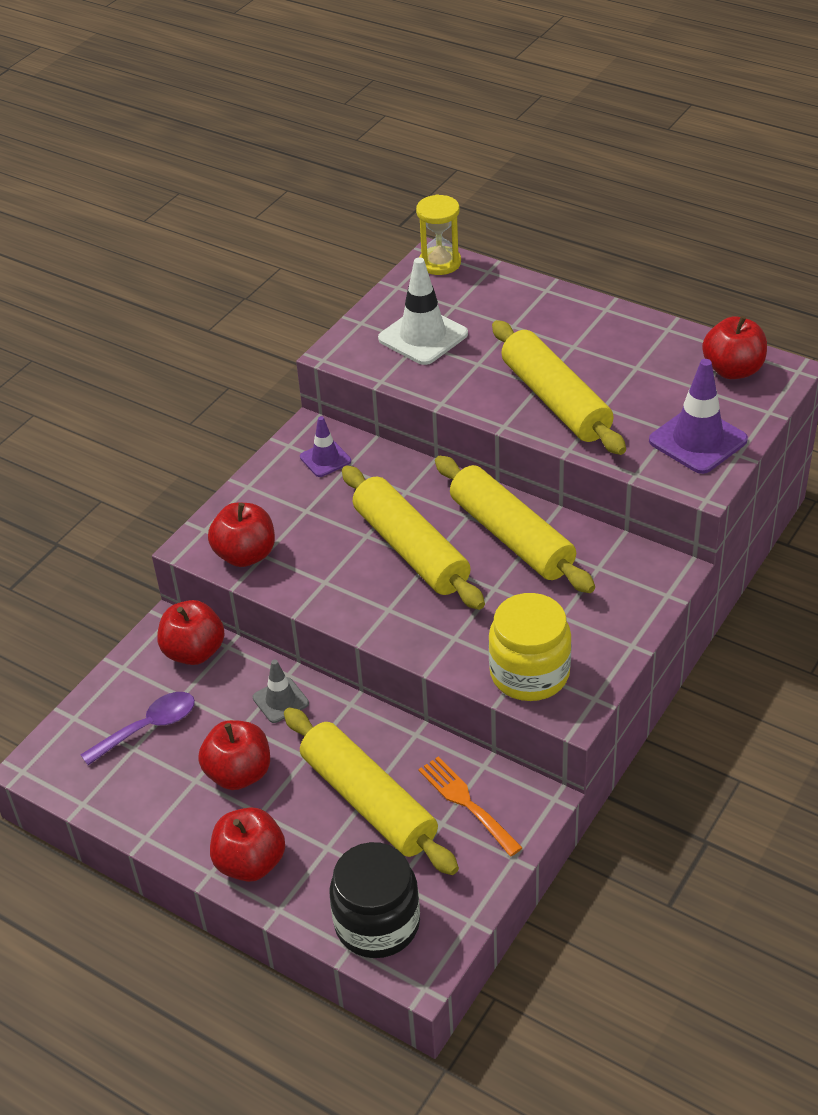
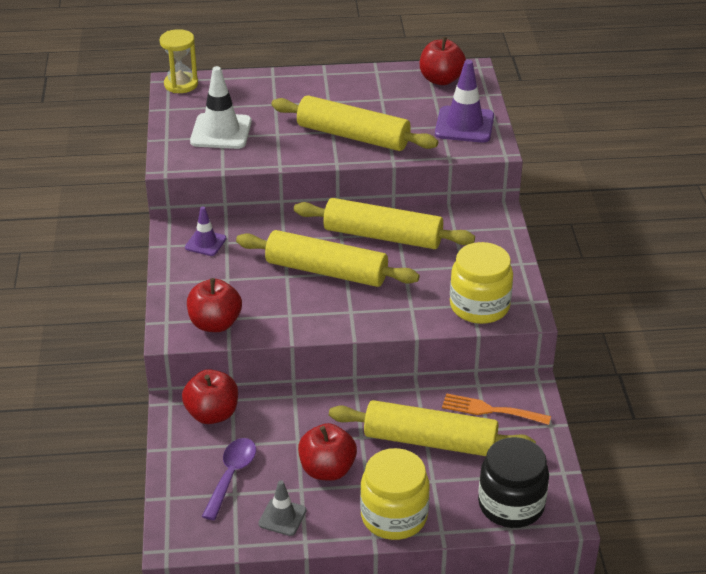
camera: 40 degrees left, 5 degrees down
red apple [210,807,285,882] -> yellow jar [360,448,430,540]
grey traffic cone [253,659,309,723] -> grey traffic cone moved to [258,480,306,536]

